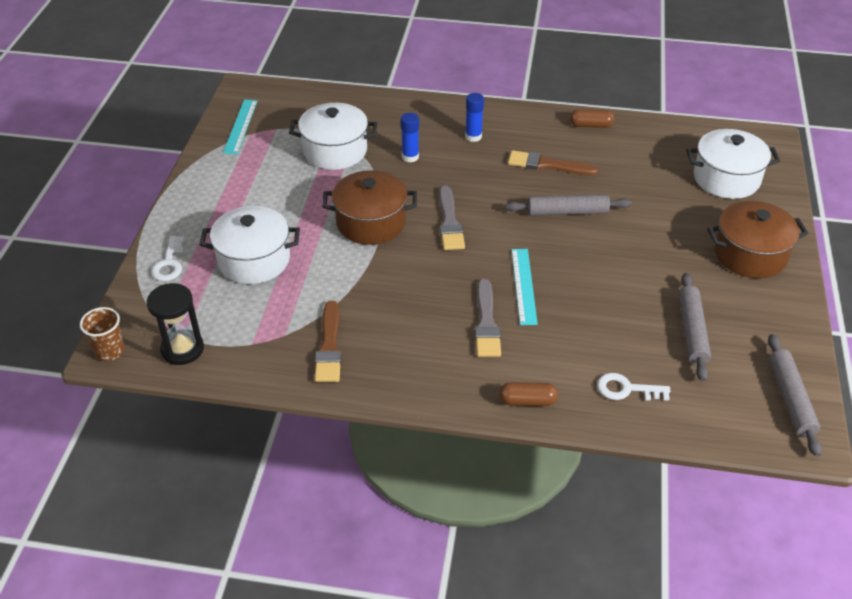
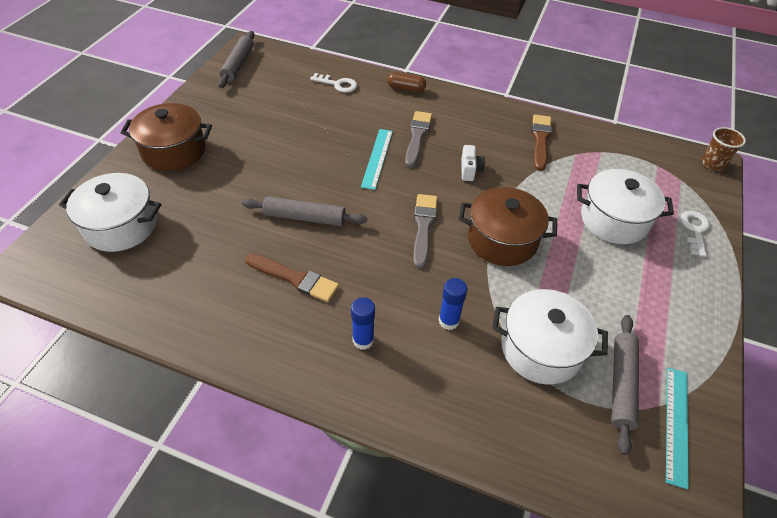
camera: 170 degrees left, 5 degrees up
black hourglass [147,283,204,365] -> none
brown capsule [570,109,615,128] -> none
grey rolling pin [678,273,711,381] -> grey rolling pin moved to [612,315,639,455]
none -> white camera [461,145,485,181]

